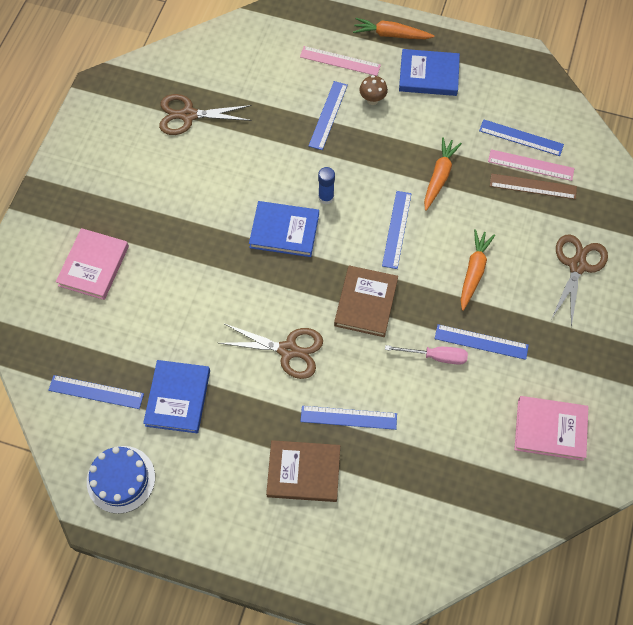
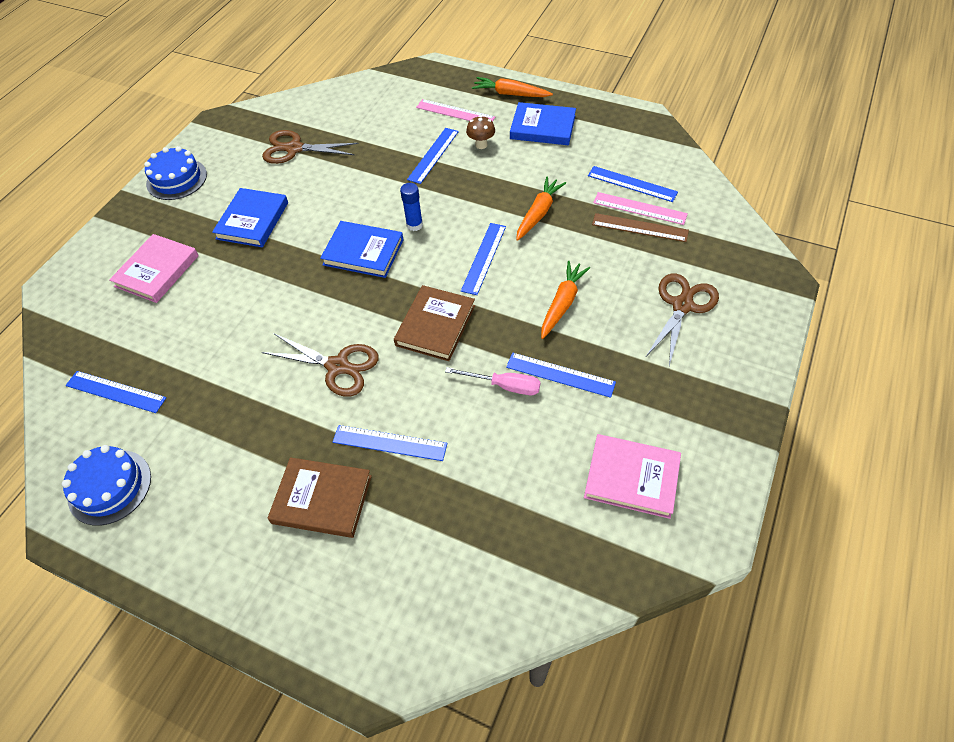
camera: 10 degrees right, 10 degrees down
blue book [143,360,210,433] -> blue book moved to [212,188,288,247]
none -> blue cake [144,146,207,200]

